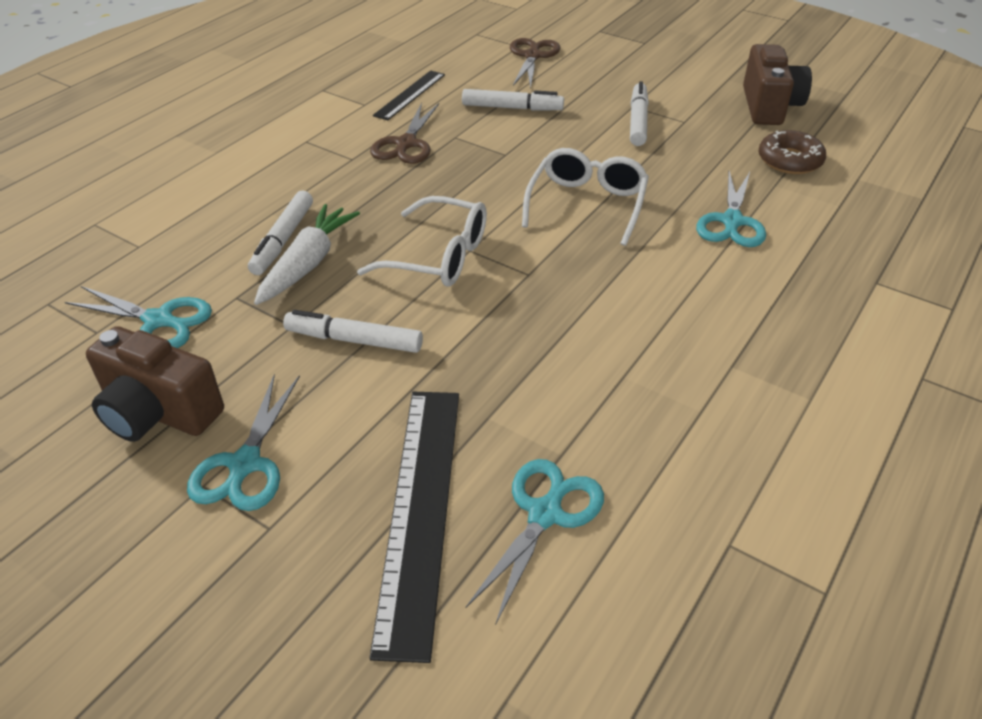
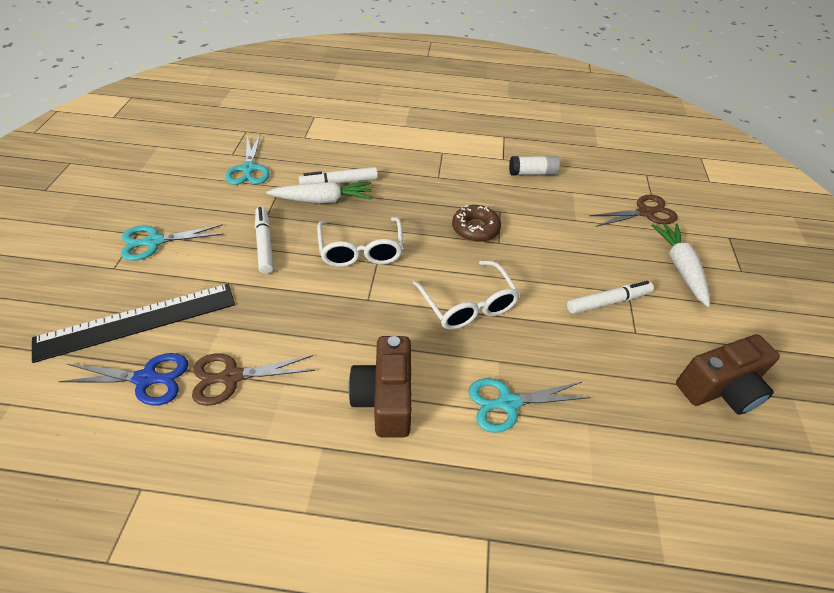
camera: 60 degrees right, 5 degrees up
brown camera [86,326,224,442] -> brown camera moved to [348,336,412,437]
brown scissors [370,102,439,164] -> brown scissors moved to [192,354,315,406]
black ruler [373,71,445,120] -> white glue stick [509,156,559,175]
white marker [462,89,564,111] -> none
turquoise scissors [465,459,604,623] -> blue scissors [58,353,188,406]
white glasses [522,148,649,246] -> white glasses turned 75 degrees clockwise [413,260,520,330]
brown donut [758,130,826,174] -> brown donut moved to [452,205,501,242]
none -> white carrot [651,223,710,307]

